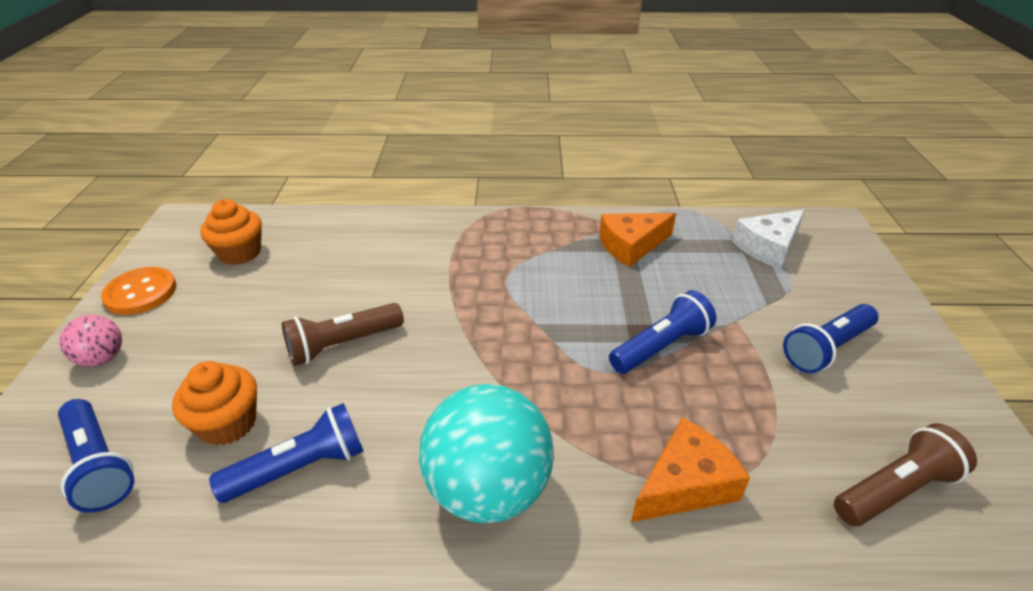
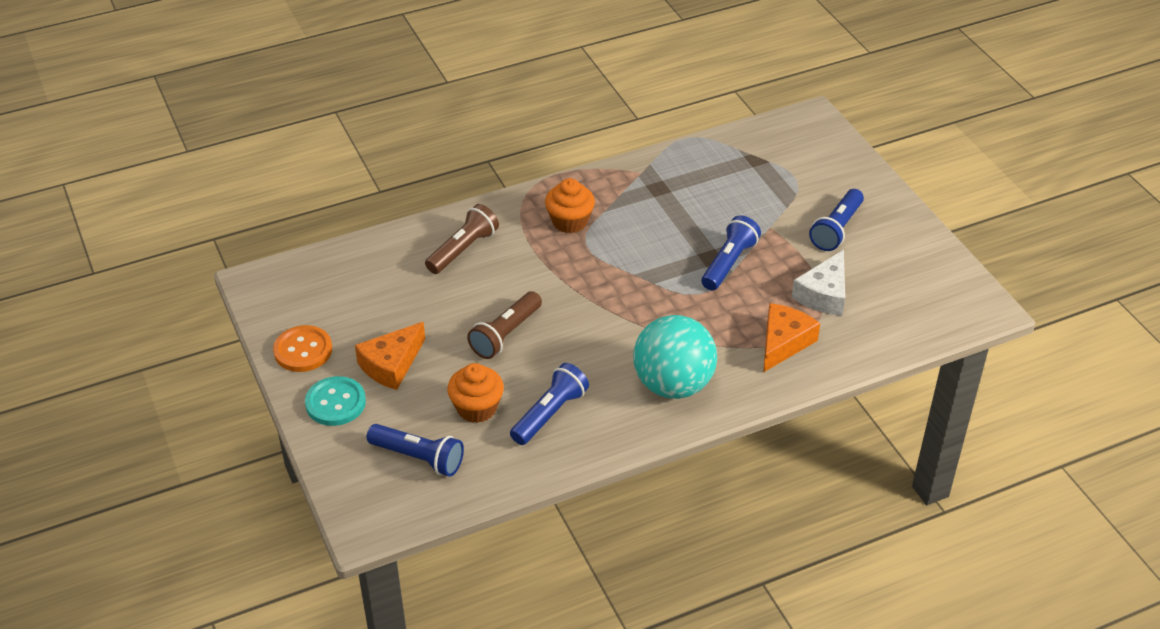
camera: 25 degrees left, 5 degrees up
pink ball [60,315,122,367] -> turquoise button [305,376,366,426]
orange cupcake [200,199,262,265] -> orange cupcake moved to [545,178,595,233]
orange cheese [599,213,676,267] -> orange cheese moved to [355,322,425,390]
white cheese [732,209,805,269] -> white cheese moved to [792,250,845,316]
brown flashlight [834,423,977,526] -> brown flashlight moved to [425,204,499,274]

